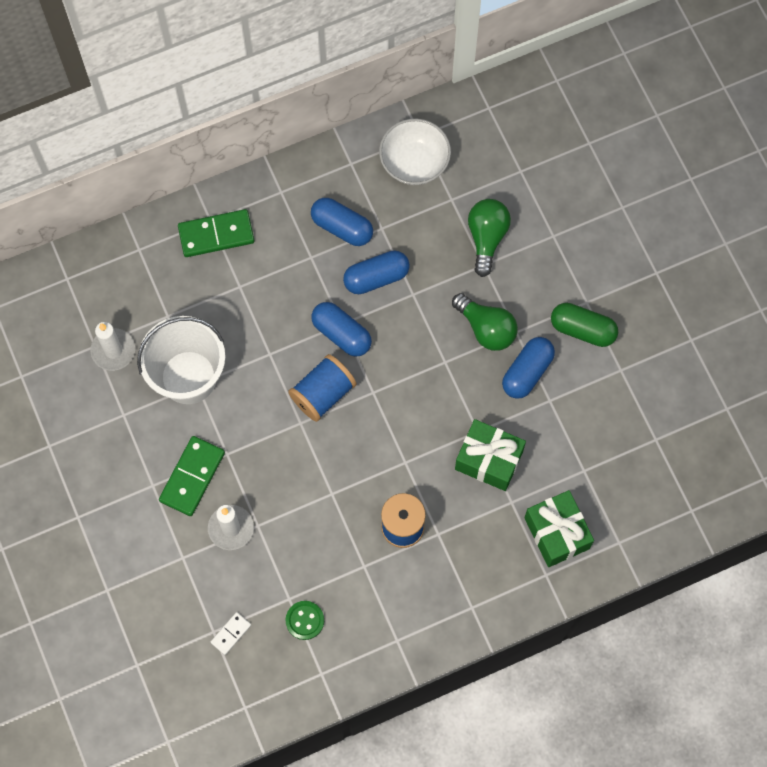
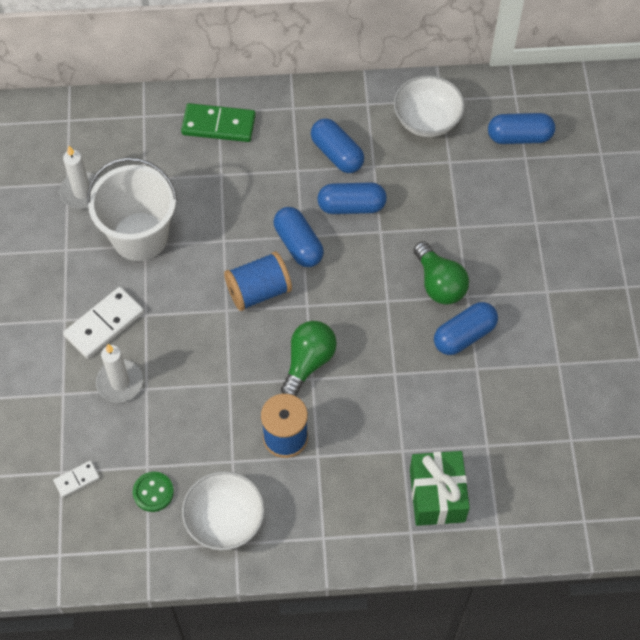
camera: 20 degrees right, 10 degrees down
green domino [159,436,225,516] -> white domino [63,287,144,359]
green gift [455,419,526,491] -> none
green light bulb [468,199,511,277] -> green light bulb moved to [281,321,337,396]
green capsule [551,303,618,347] -> none
none -> white bowl [182,471,265,550]
none -> blue capsule [488,113,555,144]

